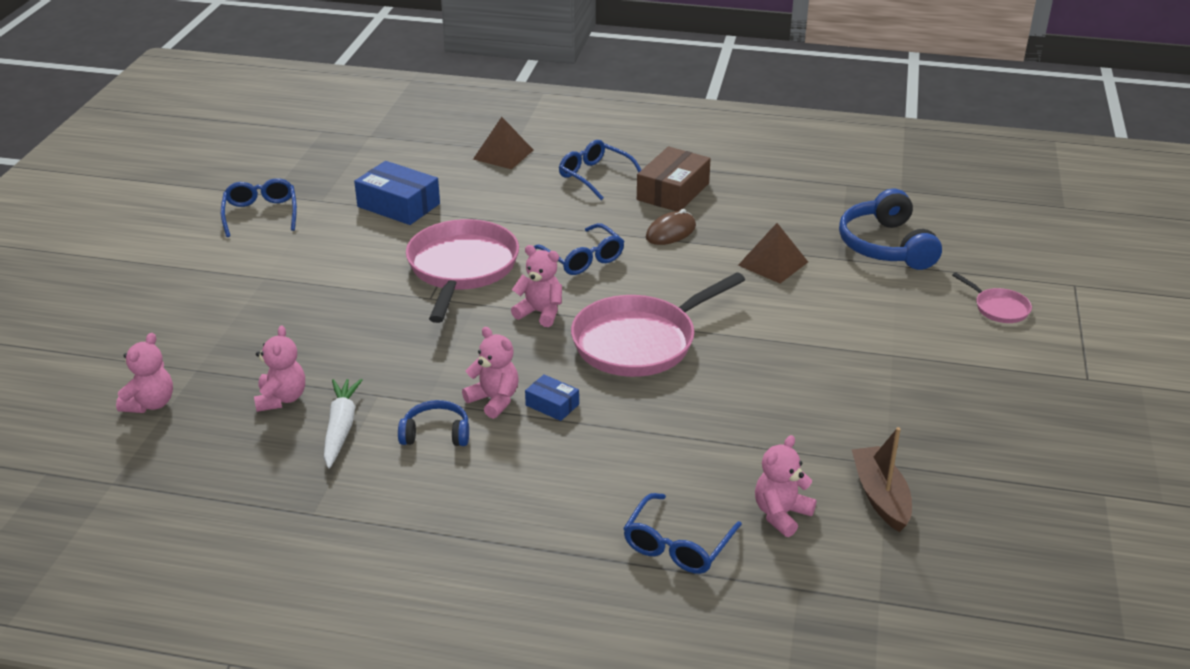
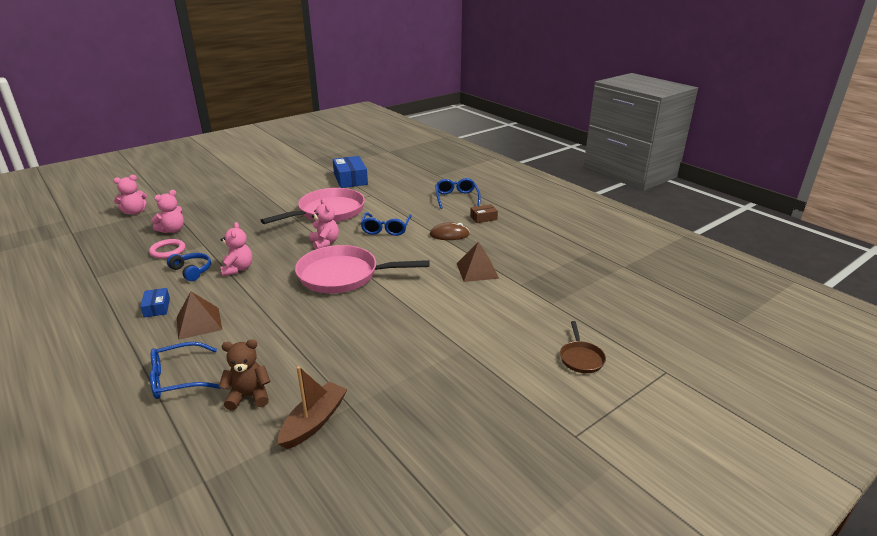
camera: 40 degrees right, 5 degrees down
blue glasses [221,178,297,237] -> none
white carrot [324,379,363,469] -> pink ring [149,239,185,259]
brown pyramid [473,117,533,169] -> brown pyramid moved to [177,292,222,340]
blue box [525,374,579,421] -> blue box moved to [140,288,170,318]
brown box [637,147,711,211] -> brown box [470,204,498,223], size x0.53
pink teddy bear [755,435,816,537] -> brown teddy bear [219,339,271,411]
blue headphones [839,189,942,270] -> none
pink pan [952,272,1032,323] -> brown pan [560,321,606,373]

